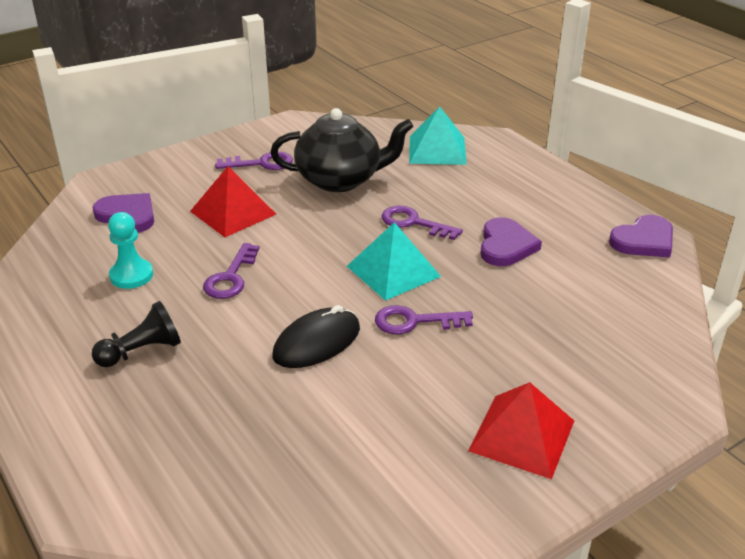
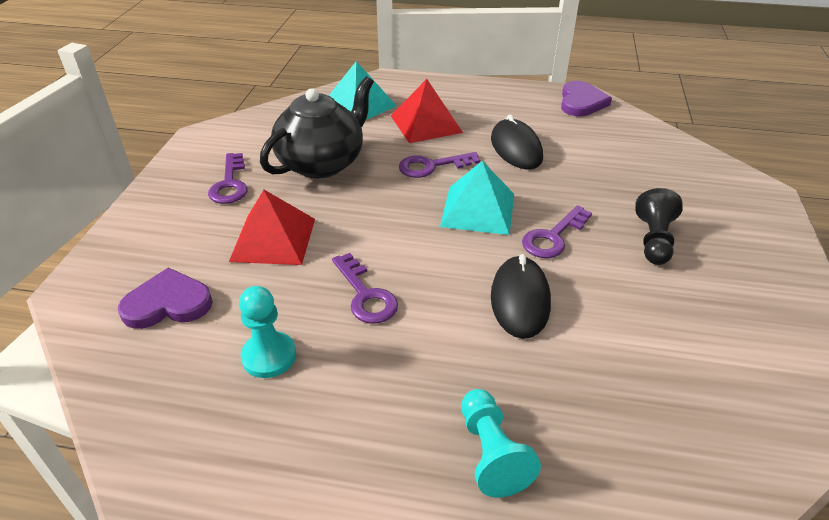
camera: 45 degrees left, 5 degrees up
black pawn [92,301,181,367] -> black pawn moved to [635,188,683,265]
purple key [215,151,293,170] -> purple key turned 135 degrees clockwise [208,153,247,204]
red pyramid [468,382,574,479] -> red pyramid moved to [391,79,463,143]
purple heart [480,217,542,266] -> black mouse [491,114,543,170]
none -> turquoise pawn [461,389,541,498]

